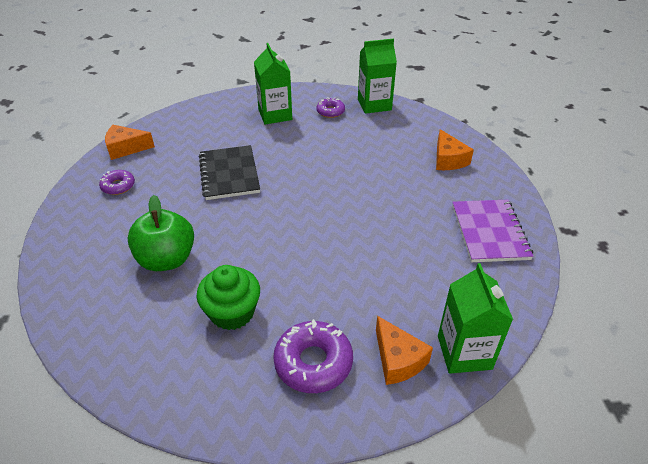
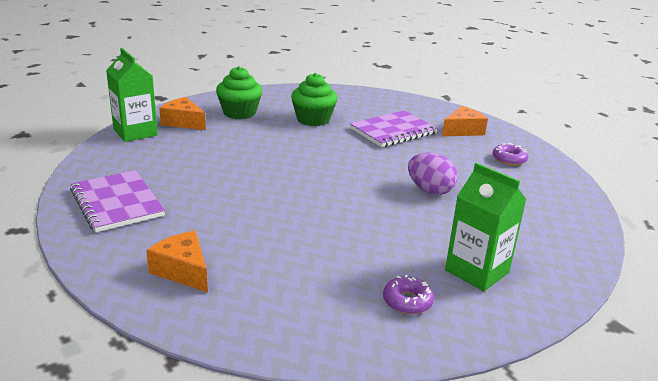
camera: 150 degrees right, 15 degrees down
orange cheese [105,125,155,160] -> orange cheese moved to [442,106,488,137]
green apple [127,195,194,271] -> purple notebook [349,110,438,147]
black notebook [199,145,260,200] -> purple egg [408,153,458,195]
purple donut [273,319,353,393] -> green cupcake [216,66,262,119]
green carton [358,38,397,114] -> none

